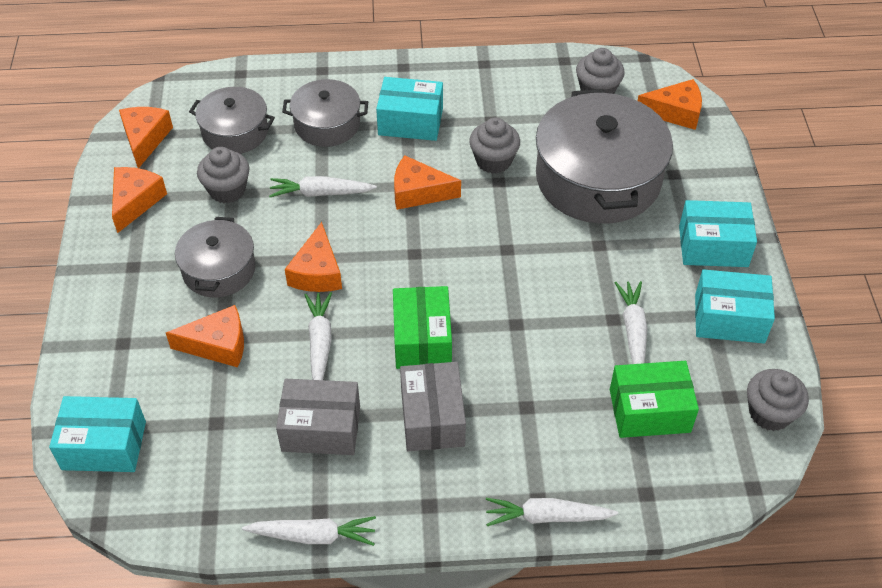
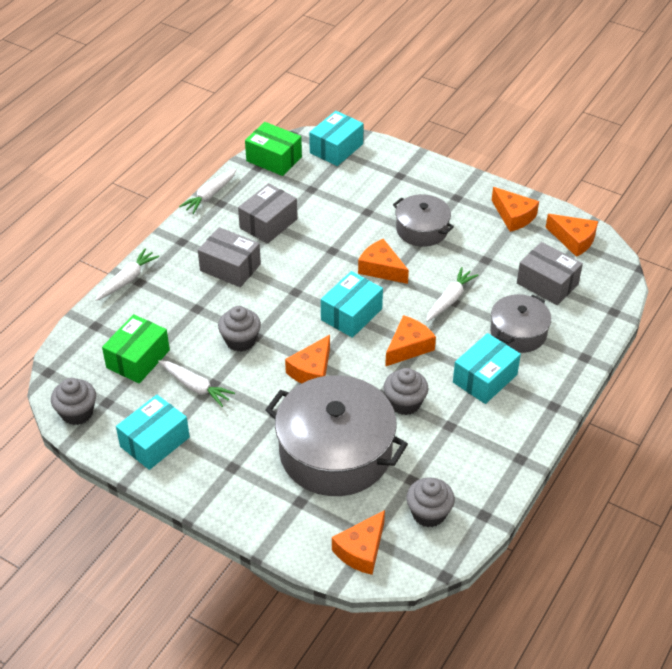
camera: 125 degrees right, 5 degrees down
orange cheese [166,305,244,367] -> orange cheese moved to [285,335,330,384]
grey pot [189,87,275,154] -> grey box [517,242,583,305]
grey cupcake [197,147,250,203] -> grey cupcake moved to [218,306,261,352]
white carrot [304,292,332,380] -> none
green box [393,286,452,369] -> green box moved to [245,122,302,176]
turquoise box [679,200,757,267] -> turquoise box moved to [321,271,383,338]

